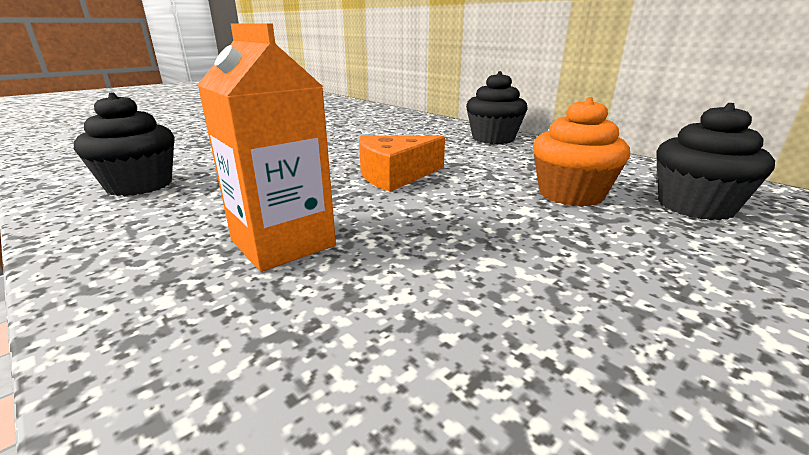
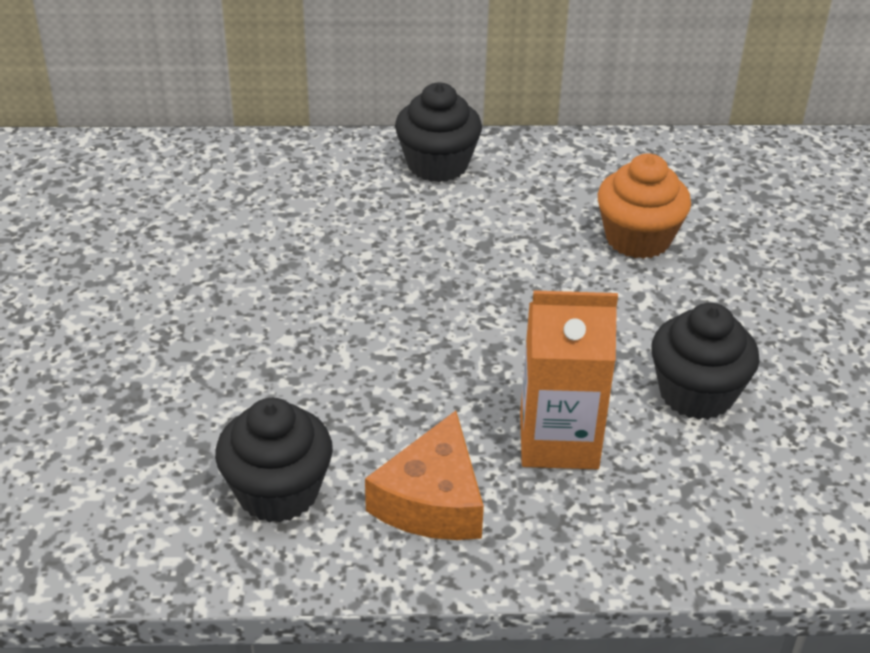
camera: 50 degrees left, 15 degrees up
orange cheese [359,135,445,192] -> orange cheese moved to [365,411,484,540]
black cupcake [656,103,775,221] -> black cupcake moved to [651,303,759,420]

